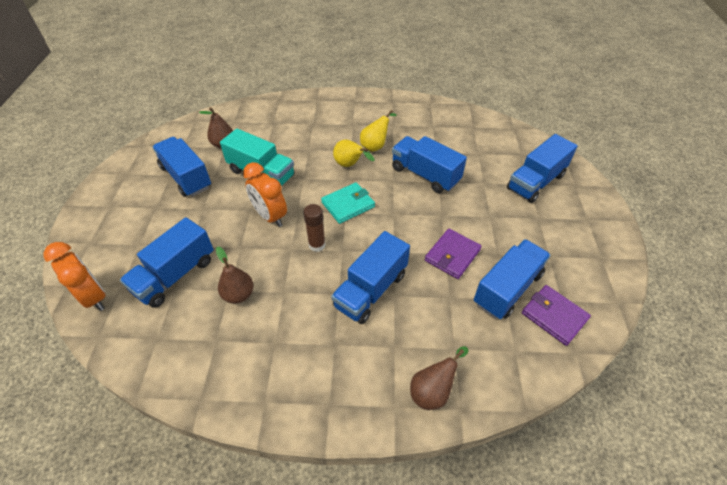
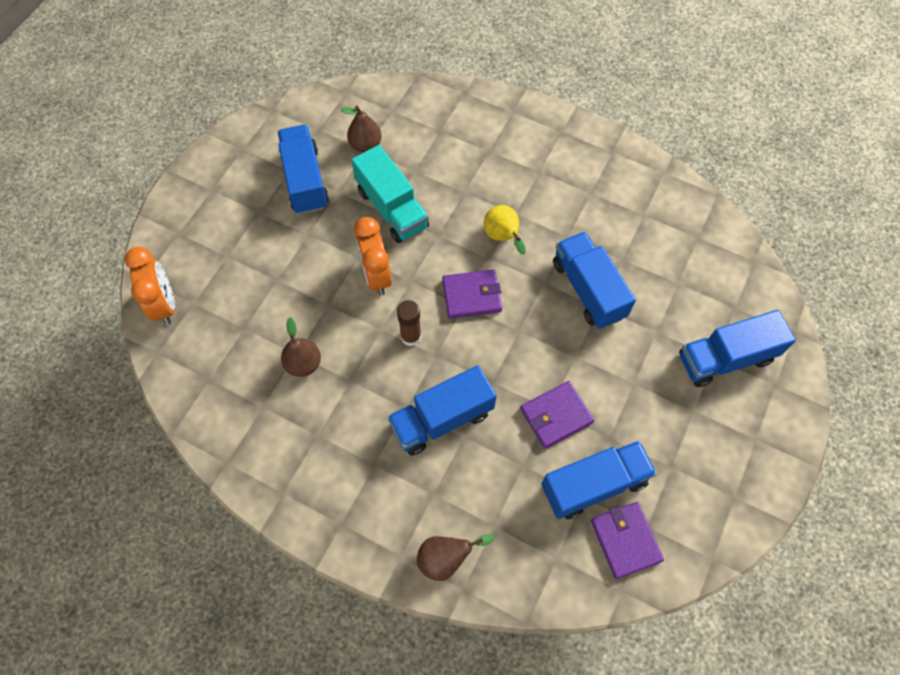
camera: 25 degrees right, 15 degrees up
blue truck [120,217,214,308] -> none
turquoise wallet [321,182,375,224] -> purple wallet [442,269,502,319]
yellow pear [360,110,397,152] -> none

